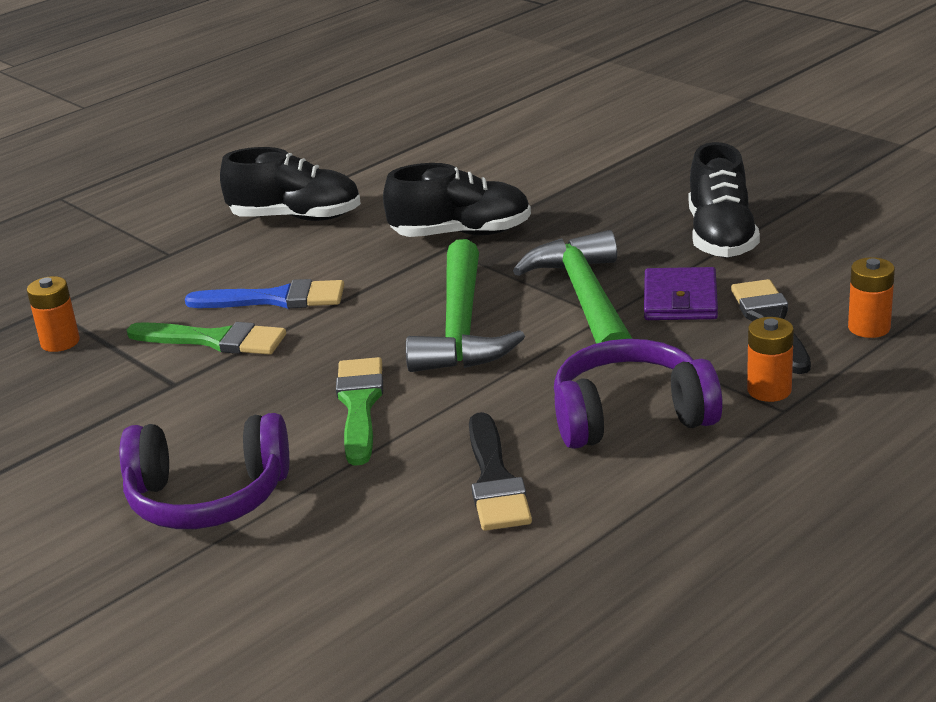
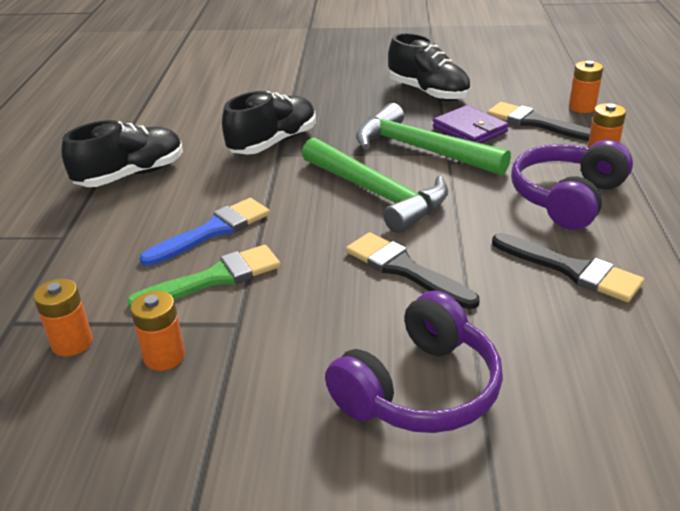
camera: 45 degrees left, 5 degrees up
green brush [336,357,383,466] -> black brush [346,232,480,309]
none -> orange battery [130,291,185,371]

